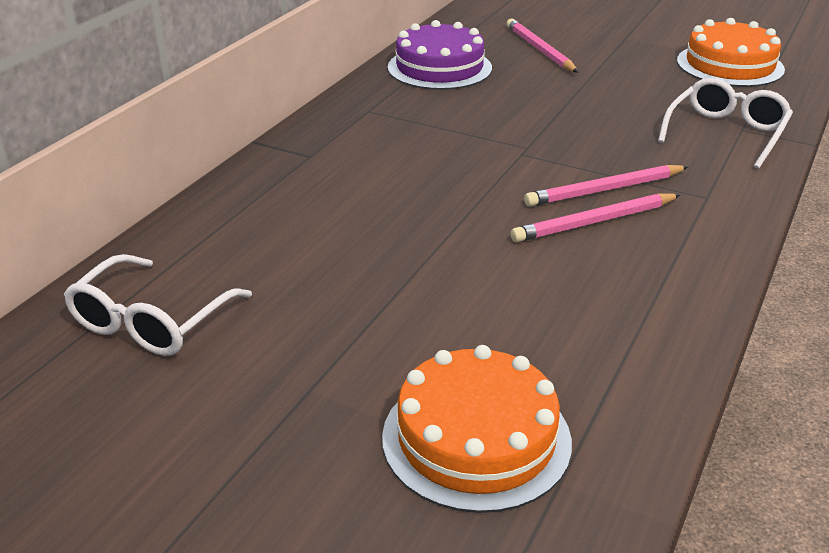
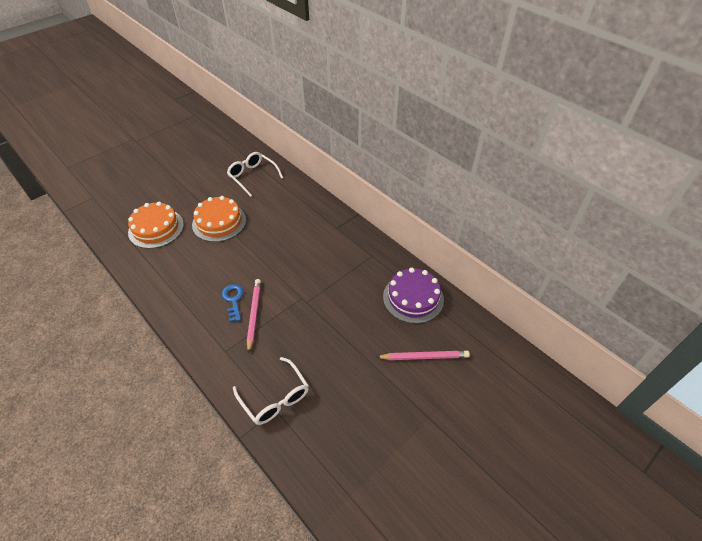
camera: 110 degrees right, 15 degrees up
pink pencil [511,194,680,242] -> blue key [222,284,244,322]
orange cake [677,18,785,87] -> orange cake moved to [192,196,246,242]

